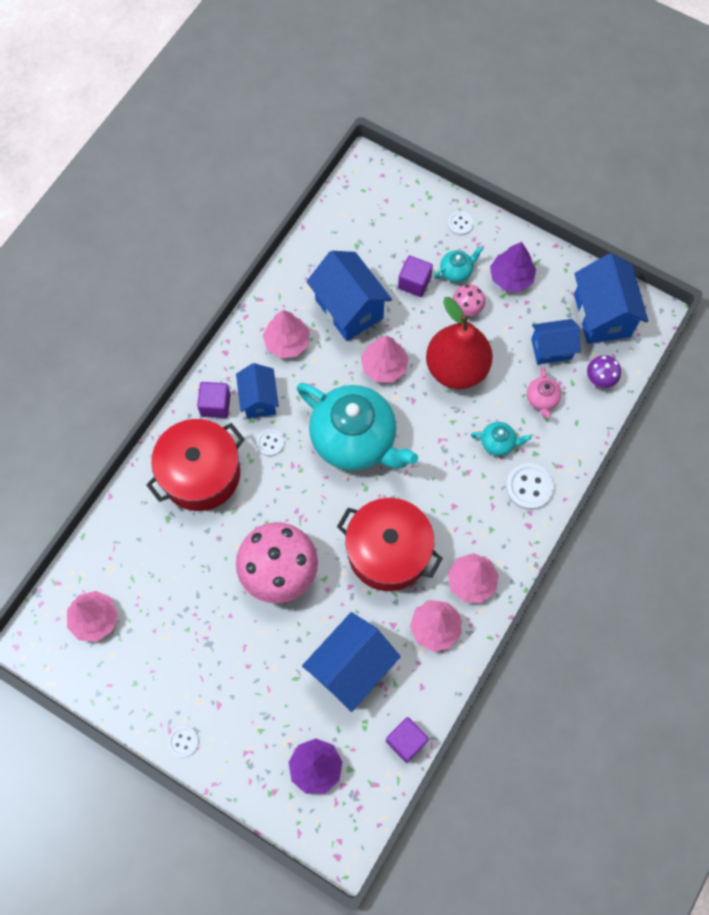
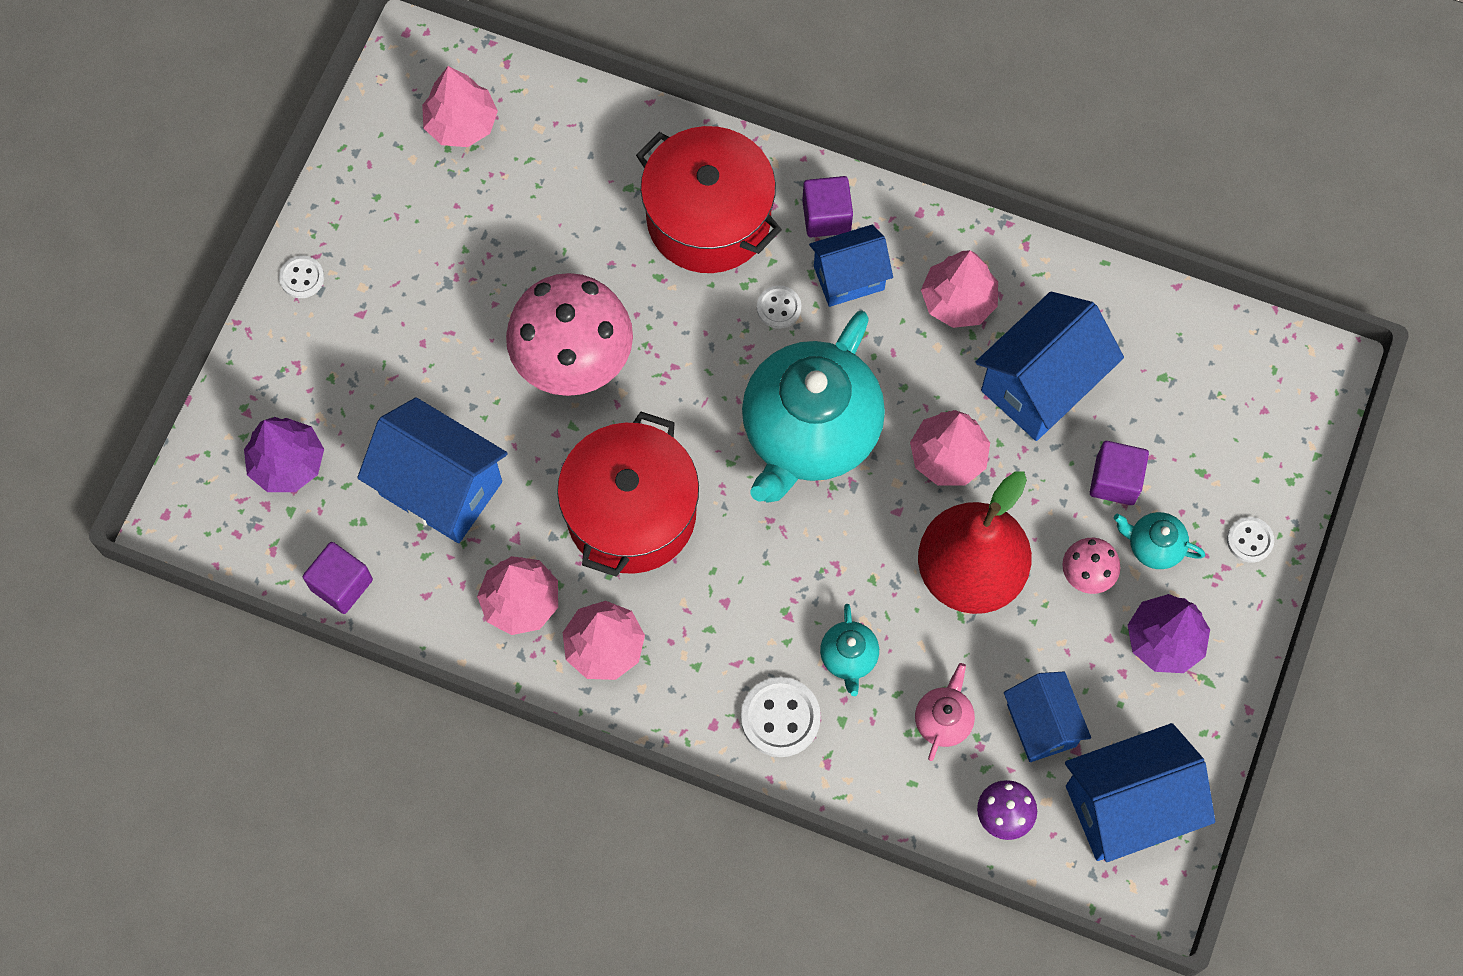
camera: 80 degrees right, 0 degrees up
turquoise teapot [434,246,483,282] -> turquoise teapot turned 150 degrees clockwise [1114,512,1205,569]
pink teapot [527,367,561,418] -> pink teapot turned 120 degrees clockwise [915,663,975,761]

